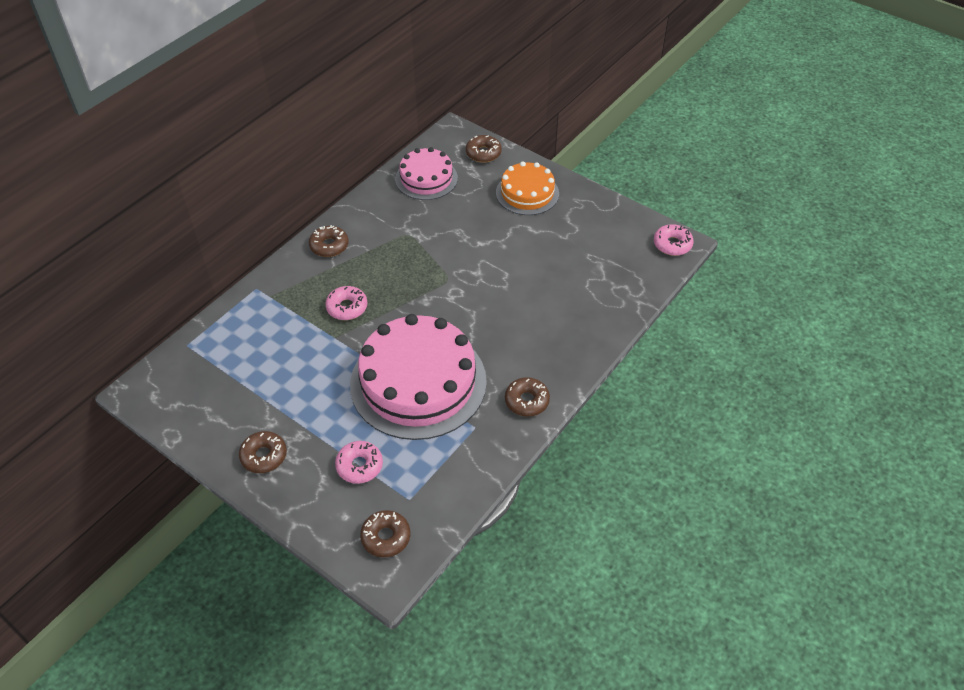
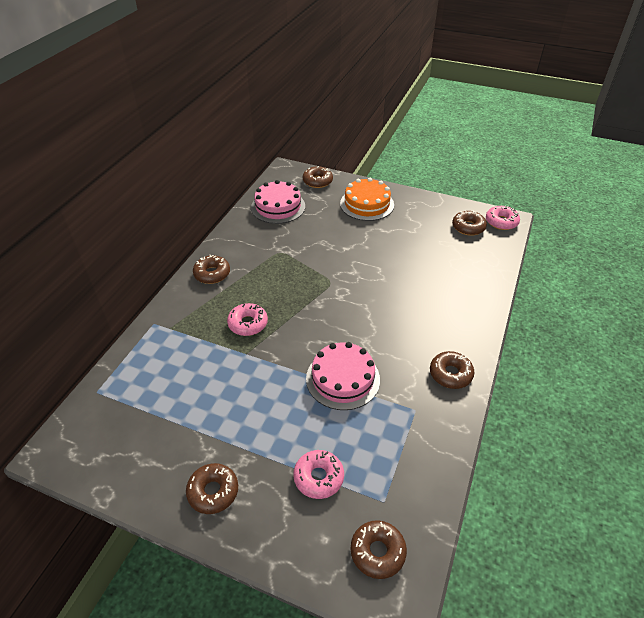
camera: 15 degrees left, 5 degrees down
pink cake [350,314,487,440] -> pink cake [306,342,380,410], size x0.55
none -> brown donut [452,210,487,236]

